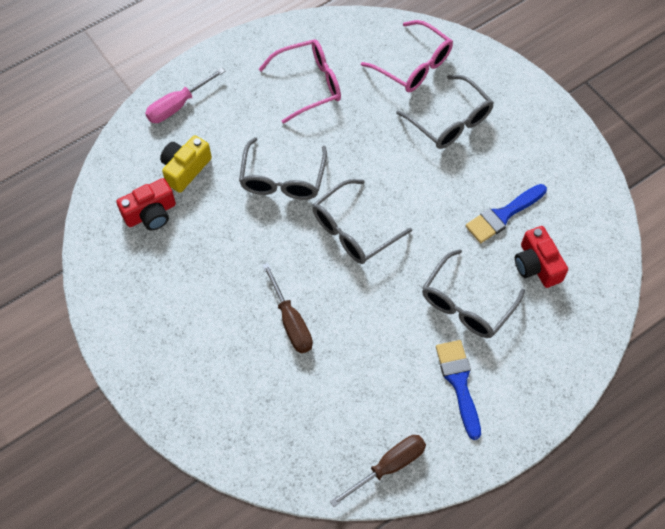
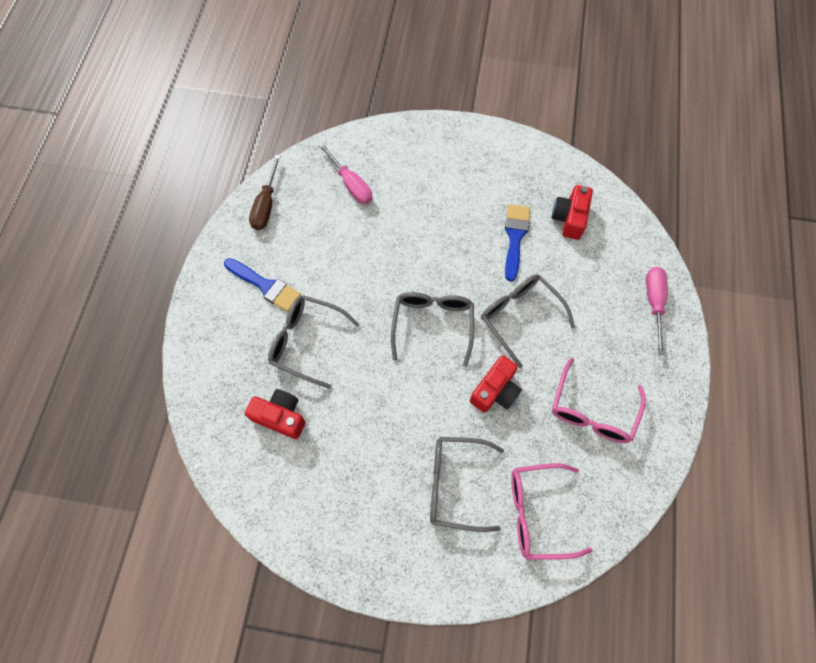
camera: 135 degrees right, 5 degrees up
yellow camera [160,135,212,193] -> none
brown screwdriver [262,263,313,353] -> none
grey glasses [422,249,525,338] -> grey glasses turned 60 degrees counterclockwise [268,295,359,389]
blue brush [465,184,547,243] -> blue brush moved to [505,204,530,281]
none -> pink screwdriver [318,143,373,204]
none -> red camera [470,356,522,413]

